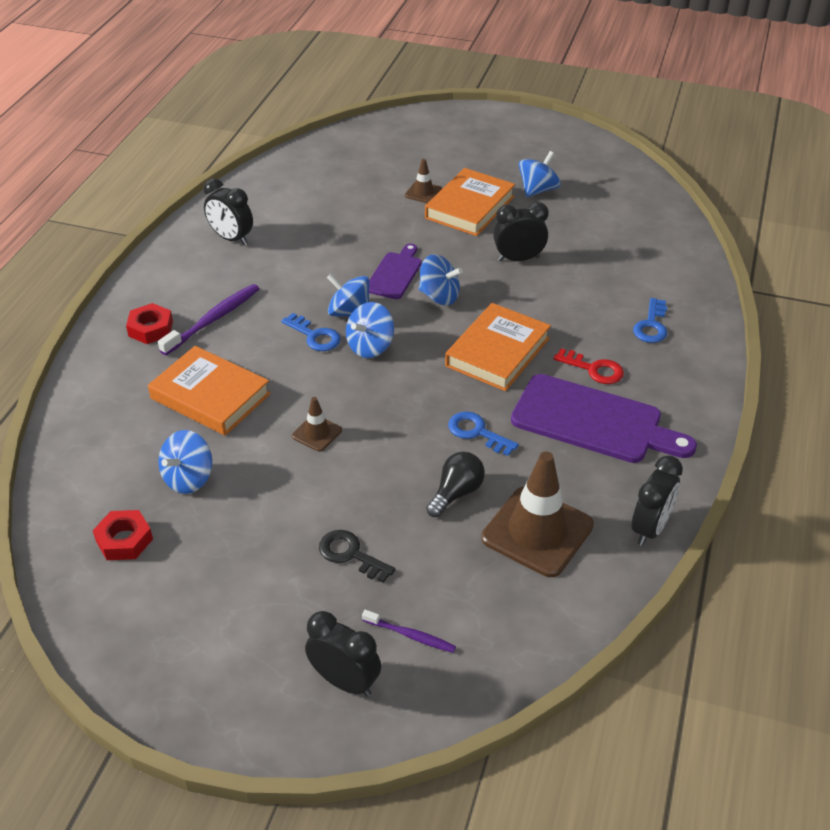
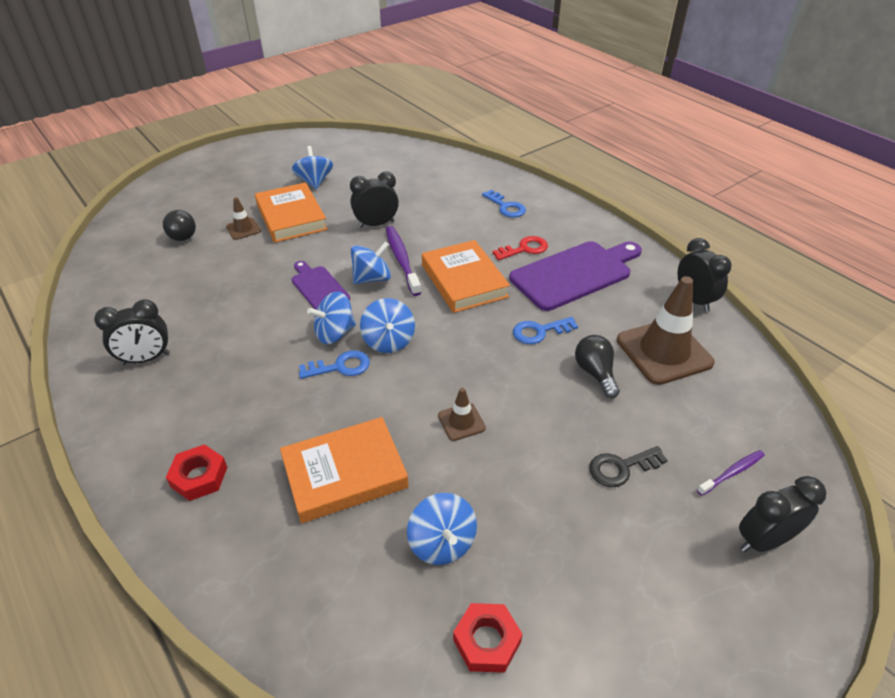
camera: 55 degrees left, 0 degrees up
purple toothbrush [158,284,259,355] -> purple toothbrush moved to [386,226,421,296]
black clock [493,202,549,262] -> black clock turned 45 degrees clockwise [350,172,399,228]
none -> black light bulb [163,210,196,241]

